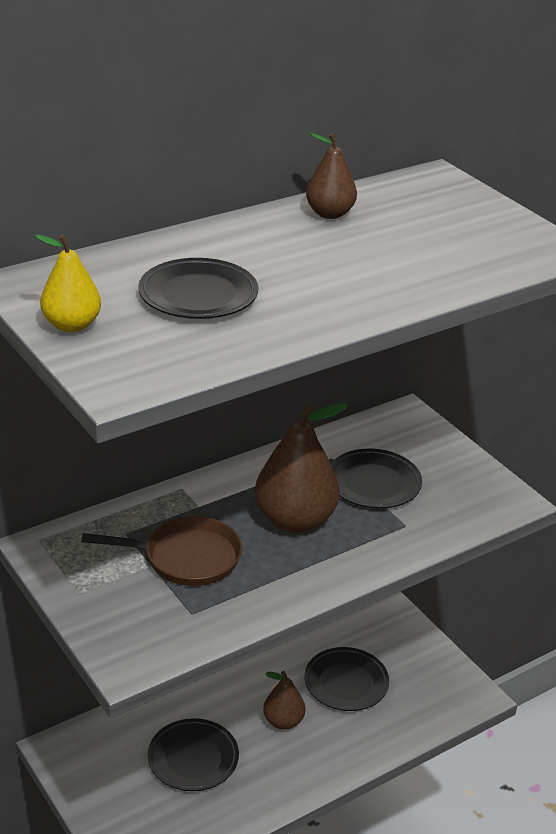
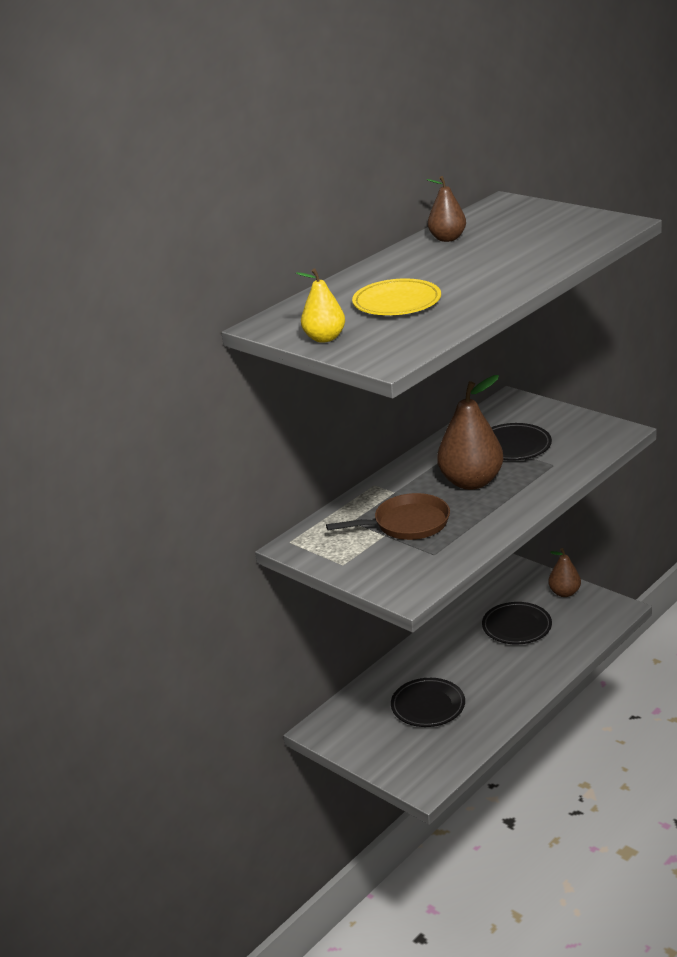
camera: 10 degrees left, 5 degrees down
black plate [138,258,258,319] -> yellow plate [352,279,441,315]
brown pear [263,671,305,730] -> brown pear moved to [548,548,581,597]

